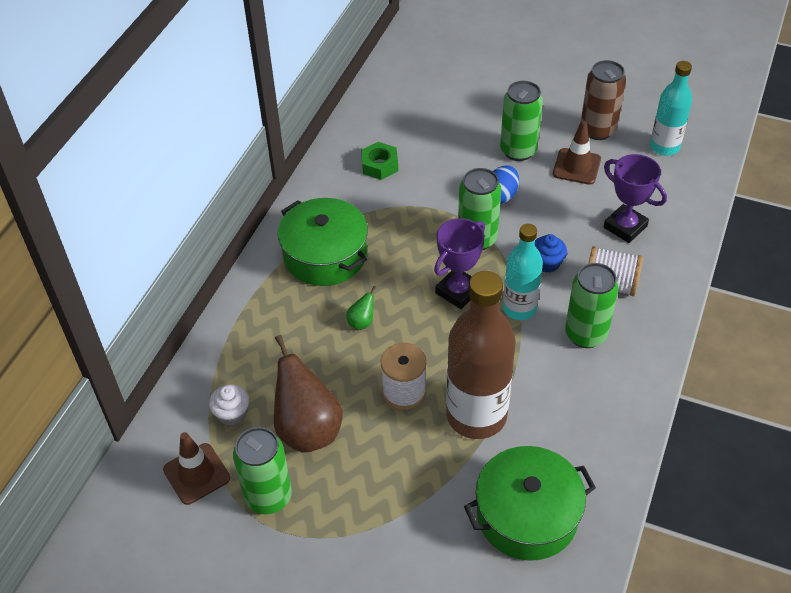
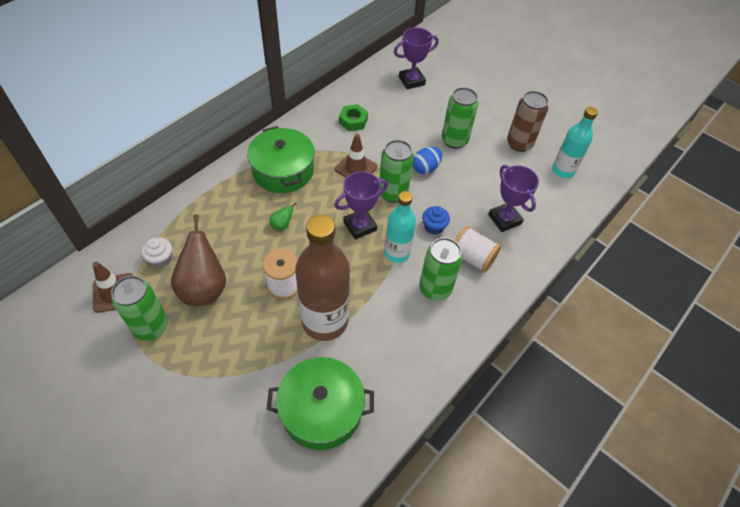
camera: 15 degrees right, 5 degrees up
brown traffic cone [553,121,601,185] -> brown traffic cone moved to [335,134,377,178]
none -> purple trophy [394,28,439,89]

